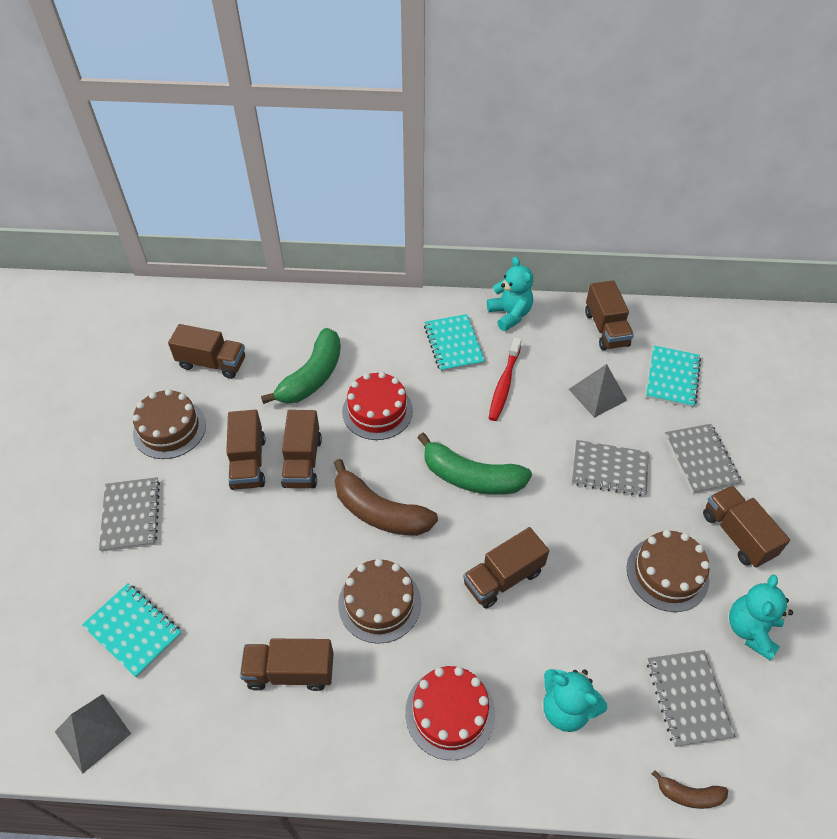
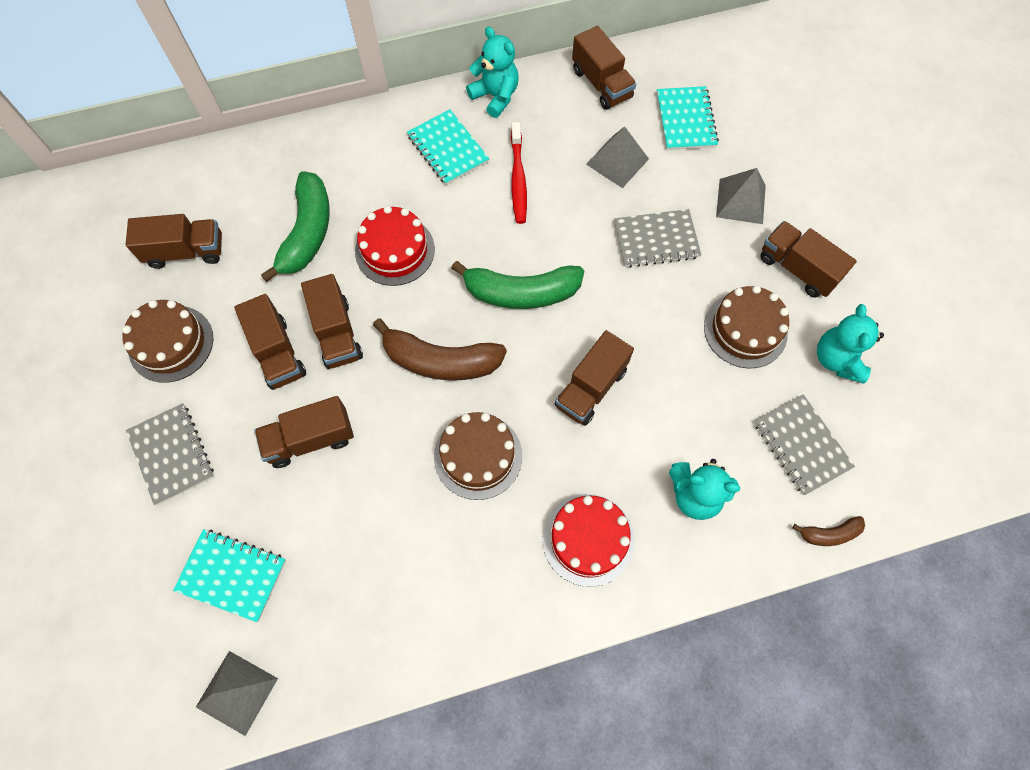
camera: 20 degrees left, 15 degrees up
brown truck [240,639,334,691] -> brown truck moved to [254,396,354,468]
grey notebook [665,424,742,494] -> grey pyramid [716,168,766,224]

